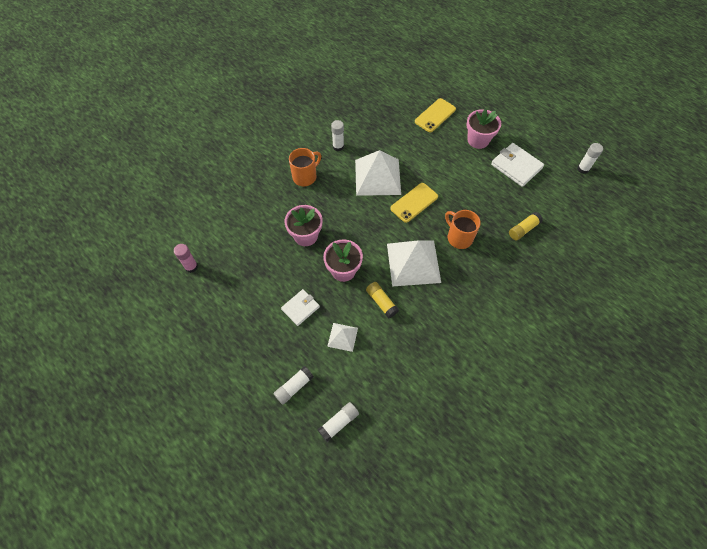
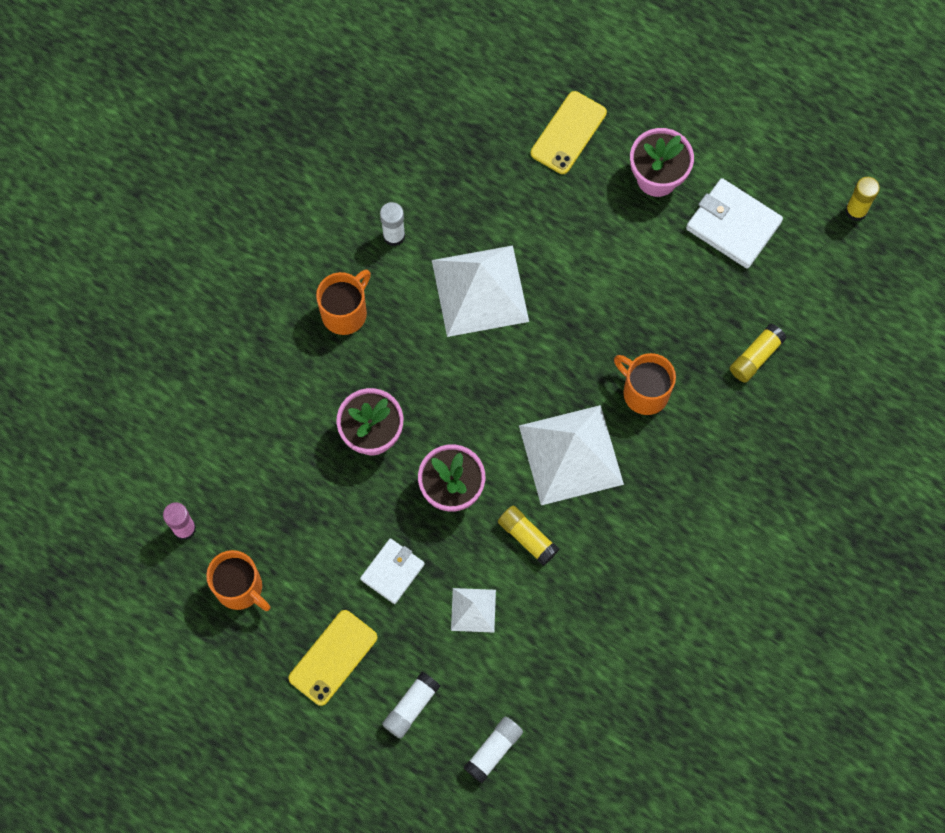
camera: 10 degrees left, 10 degrees up
yellow phone [390,183,438,223] -> yellow phone moved to [288,610,378,706]
white glue stick [577,143,603,174] -> yellow glue stick [845,177,880,221]
none -> orange mug [206,550,270,611]

